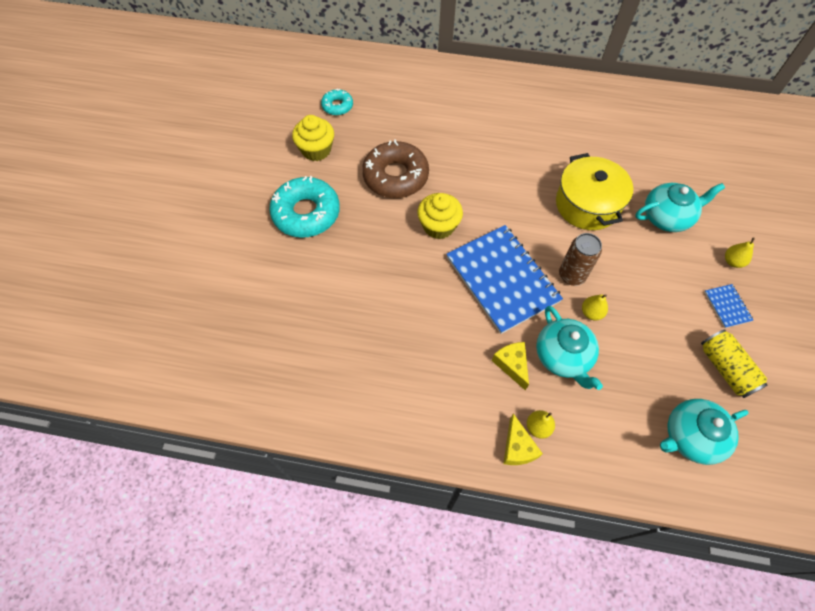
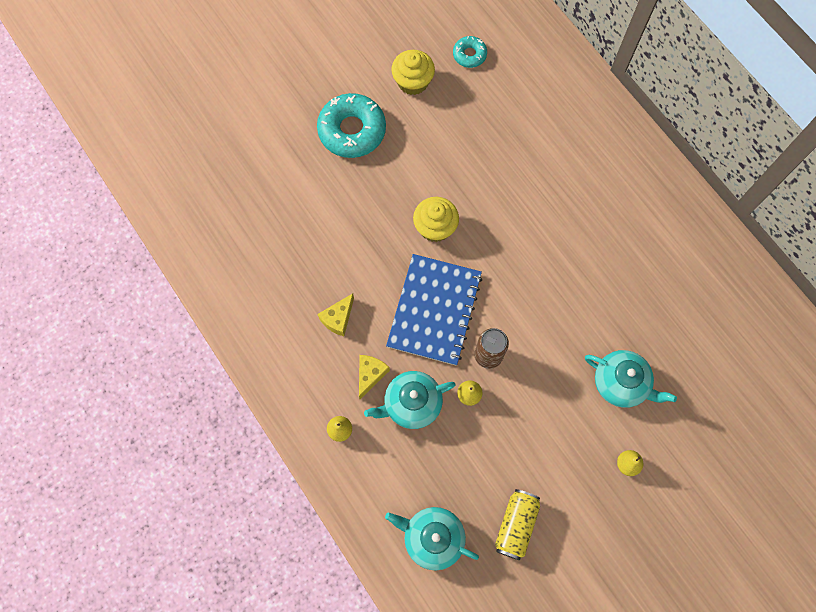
camera: 45 degrees right, 10 degrees up
brown donut [362,139,429,198] -> none
yellow cheese [503,413,543,465] -> yellow cheese moved to [317,293,354,336]
turquoise teapot [536,306,603,390] -> turquoise teapot turned 45 degrees clockwise [364,371,456,429]
yellow pot [556,153,633,230] -> none
blue notebook [705,284,754,328] -> none

